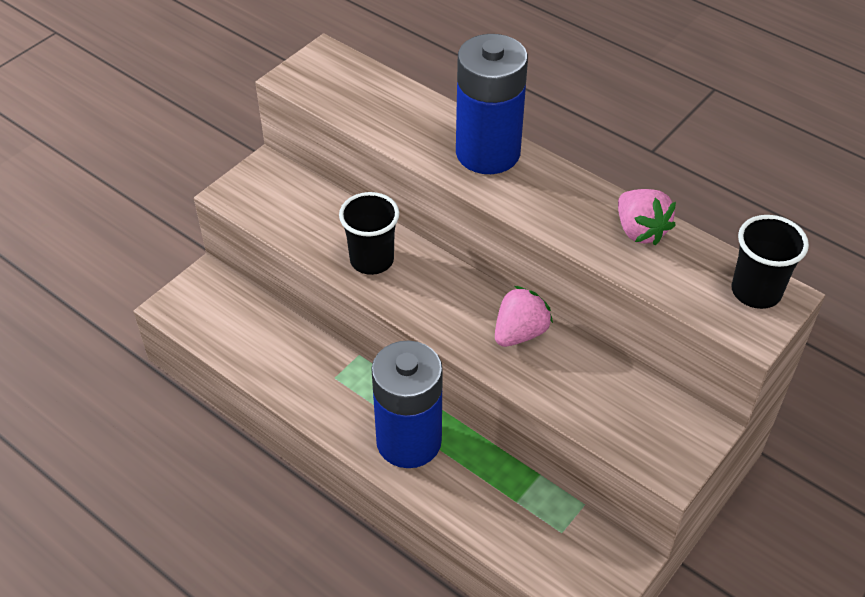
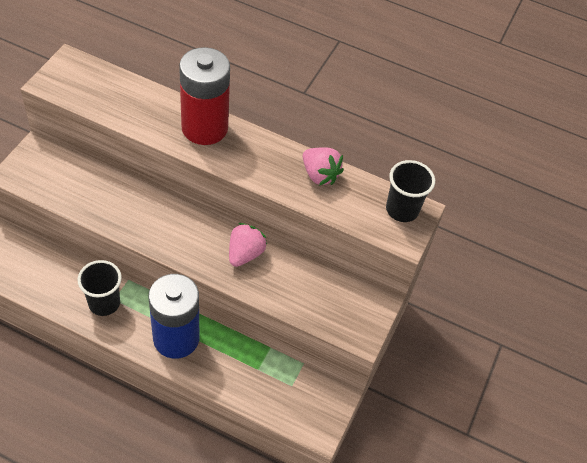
camera: 20 degrees left, 5 degrees up
black cup [339,192,399,275] -> black cup moved to [78,260,122,316]
blue battery [456,34,528,174] -> red battery [179,47,230,145]

